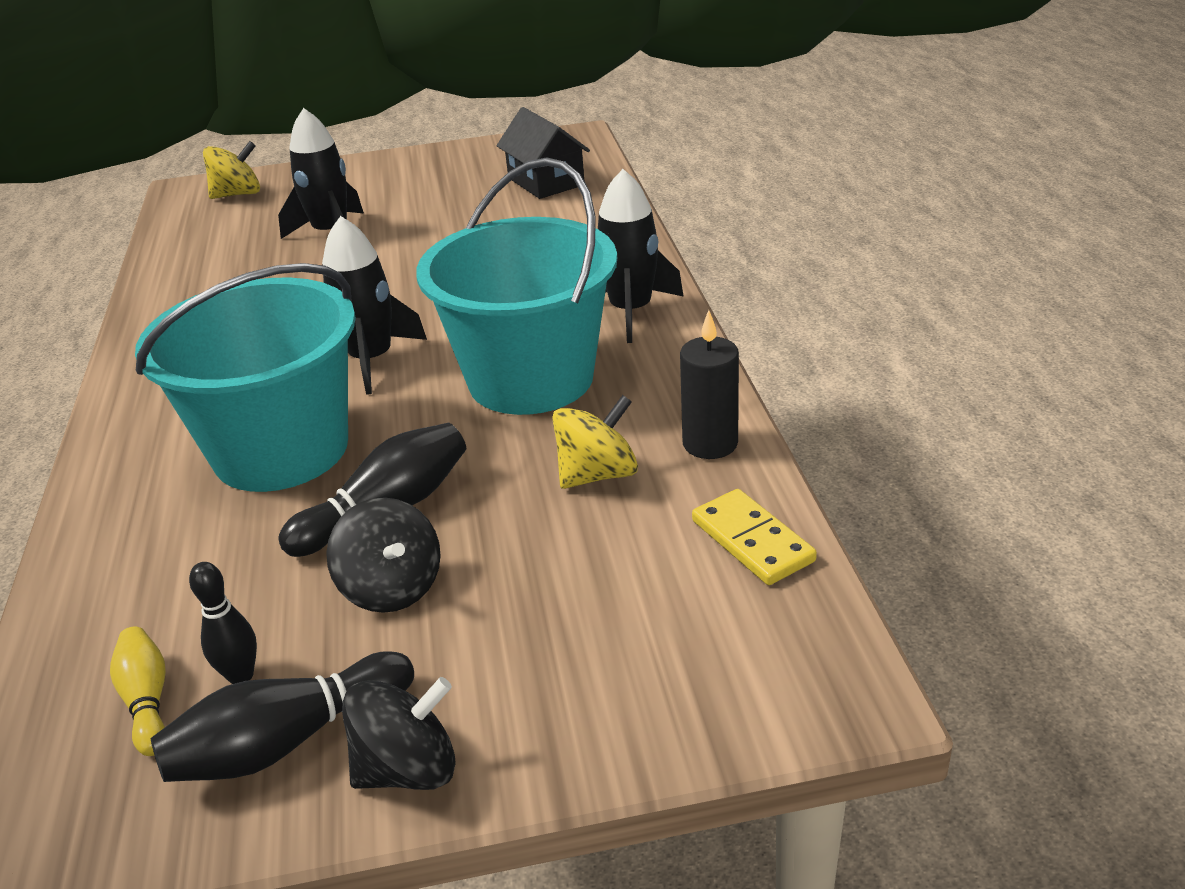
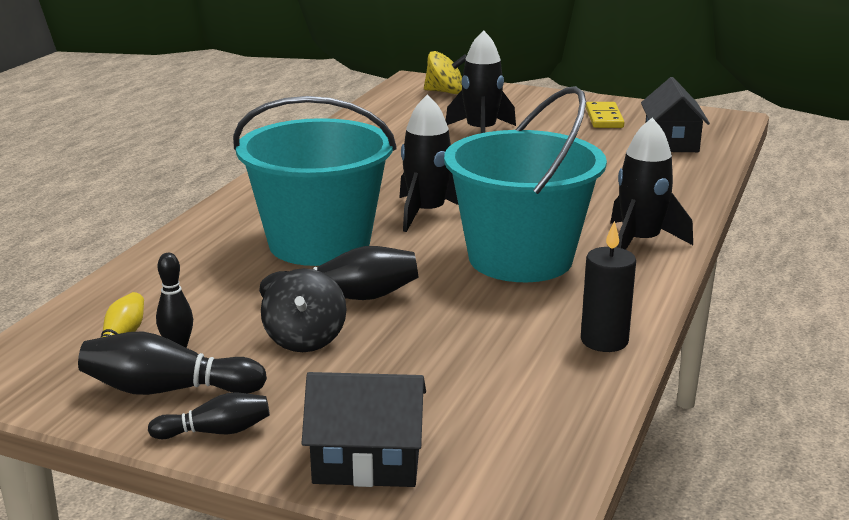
camera: 30 degrees right, 10 degrees down
black spinning top [342,677,456,790] -> black bowling pin [148,392,270,439]
yellow spinning top [552,395,638,489] -> none
yellow domino [692,489,817,585] -> yellow domino moved to [586,102,624,128]
none -> black house [301,372,426,487]

